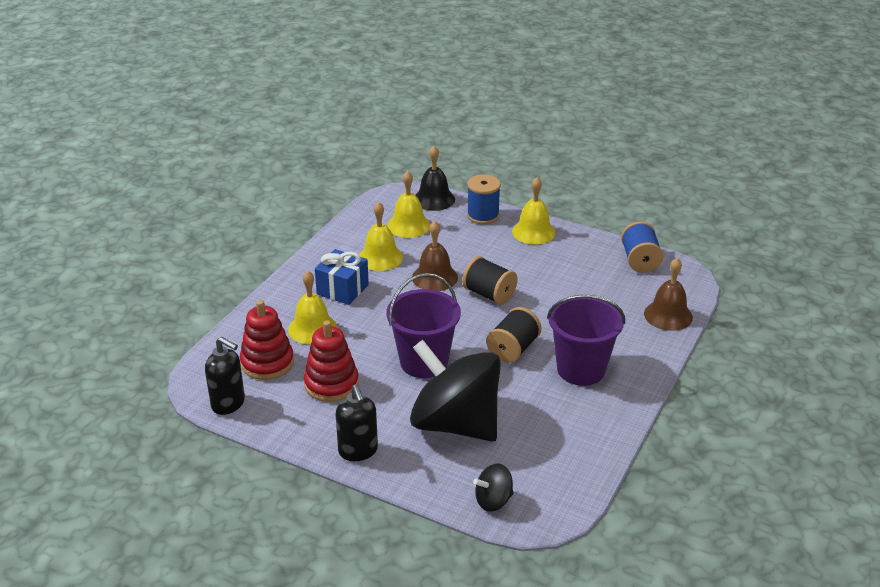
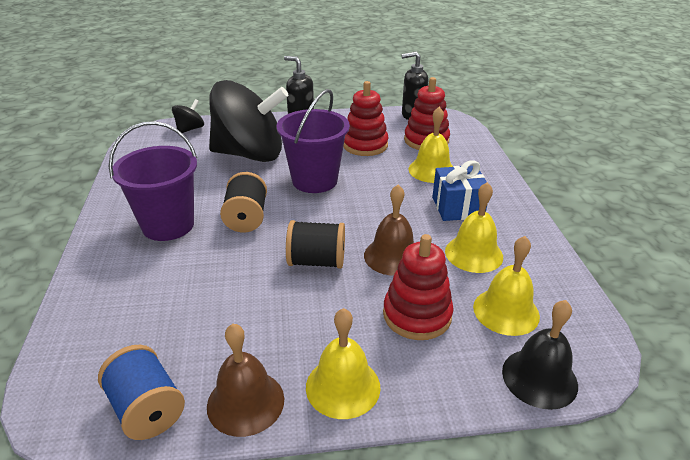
camera: 145 degrees right, 0 degrees up
blue spool [467,175,501,224] -> none
brown bell [644,258,693,331] -> brown bell moved to [207,324,284,437]
none -> red stacking toy [383,234,453,340]

